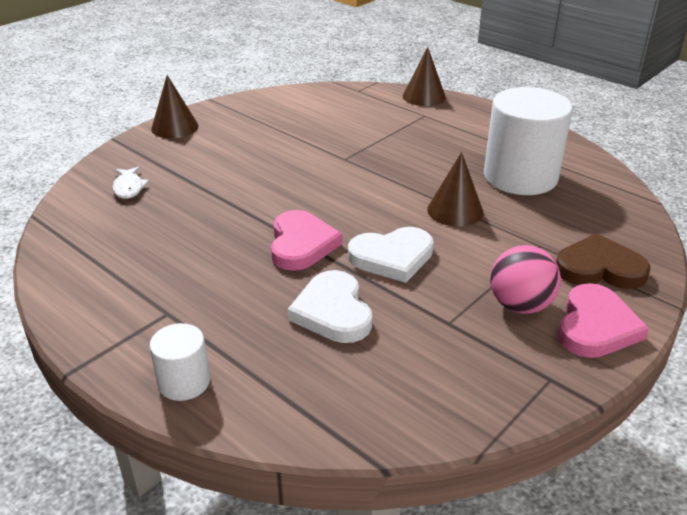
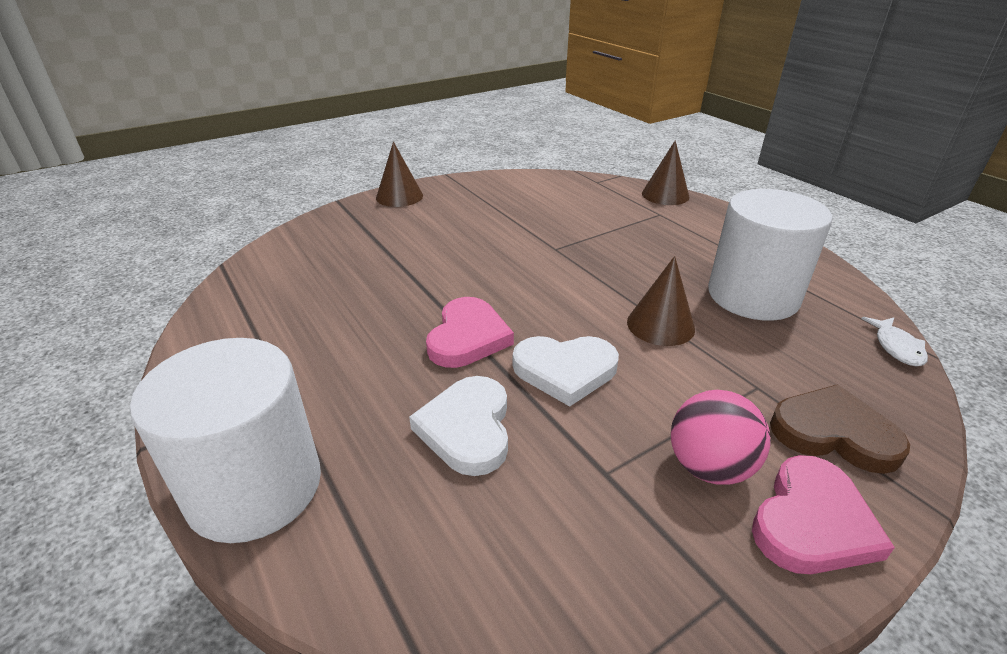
camera: 15 degrees right, 0 degrees up
white fish [113,166,149,199] -> white fish moved to [861,317,928,366]
white cylinder [149,323,210,401] -> white cylinder [130,338,321,543], size x2.04

